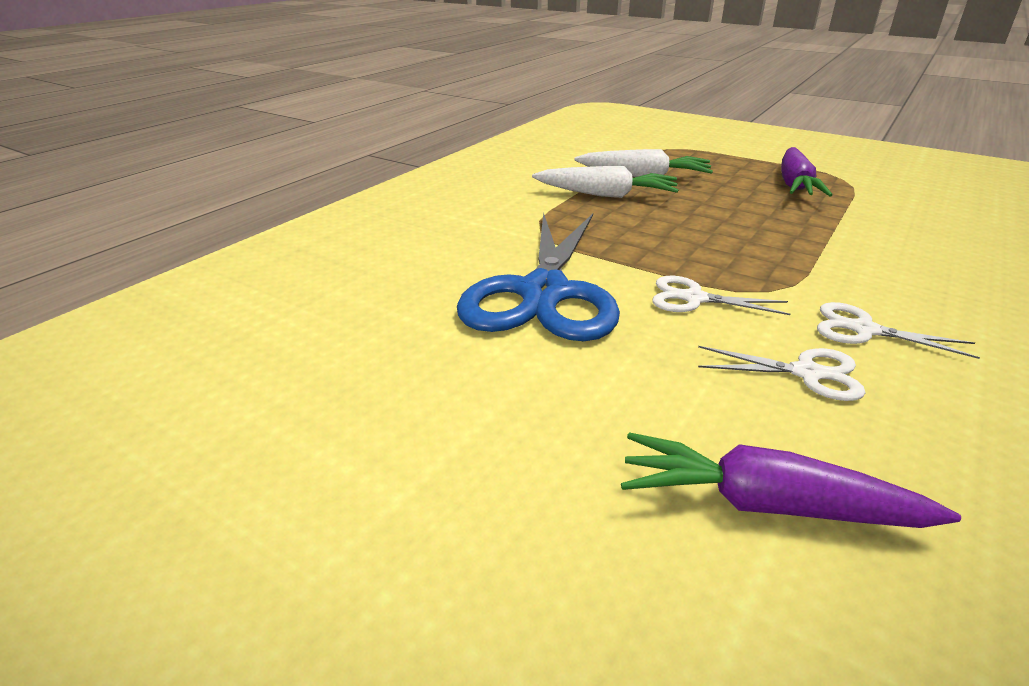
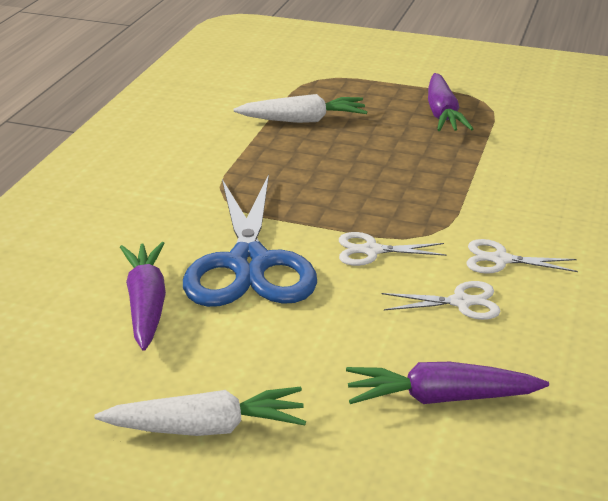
camera: 15 degrees left, 0 degrees up
white carrot [532,166,679,198] -> white carrot moved to [95,387,306,436]
none -> purple carrot [120,242,166,351]

